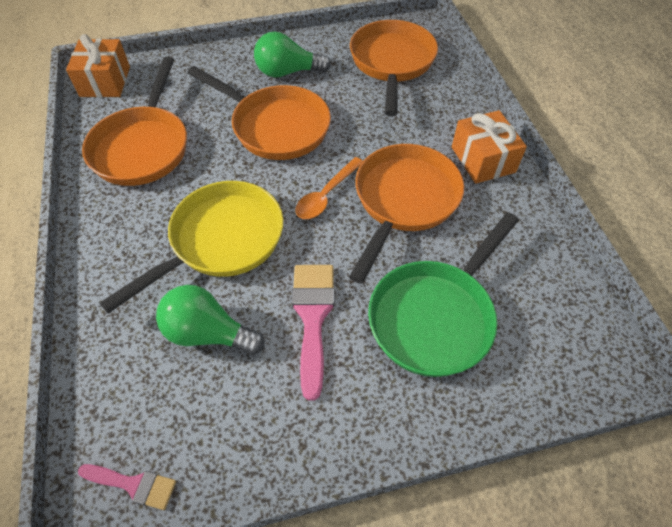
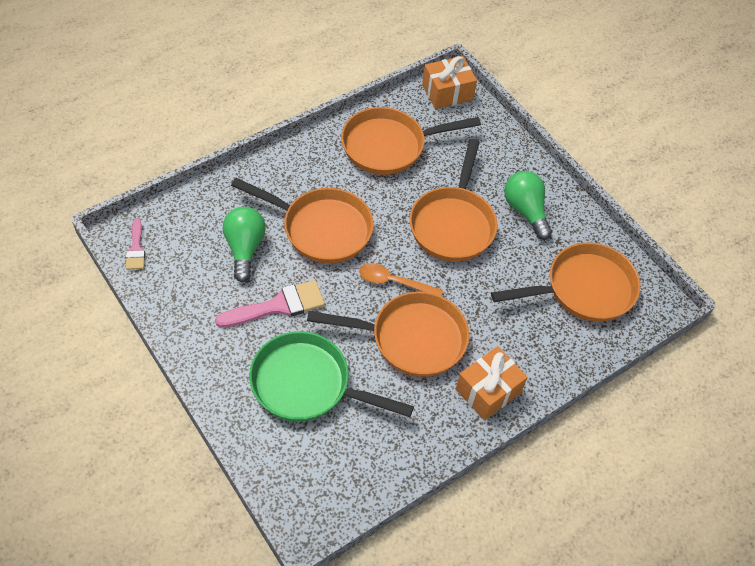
camera: 65 degrees right, 0 degrees up
yellow pan [99,181,283,314] -> orange pan [231,178,374,263]

